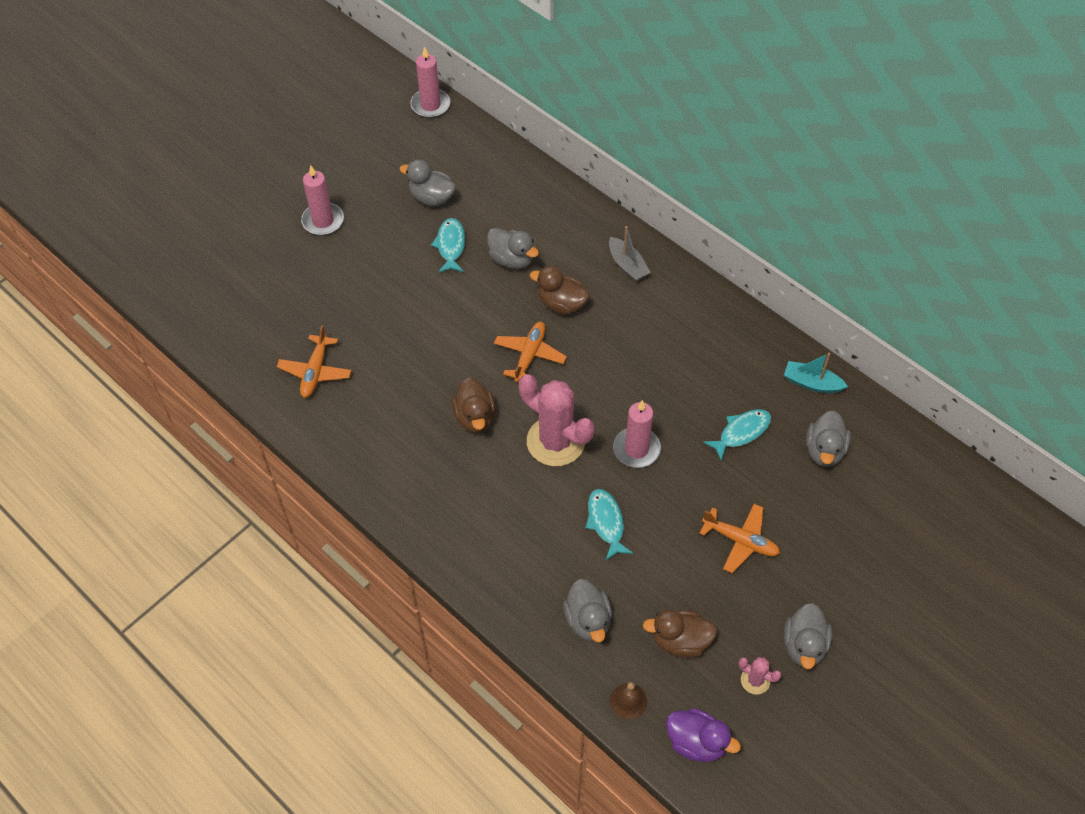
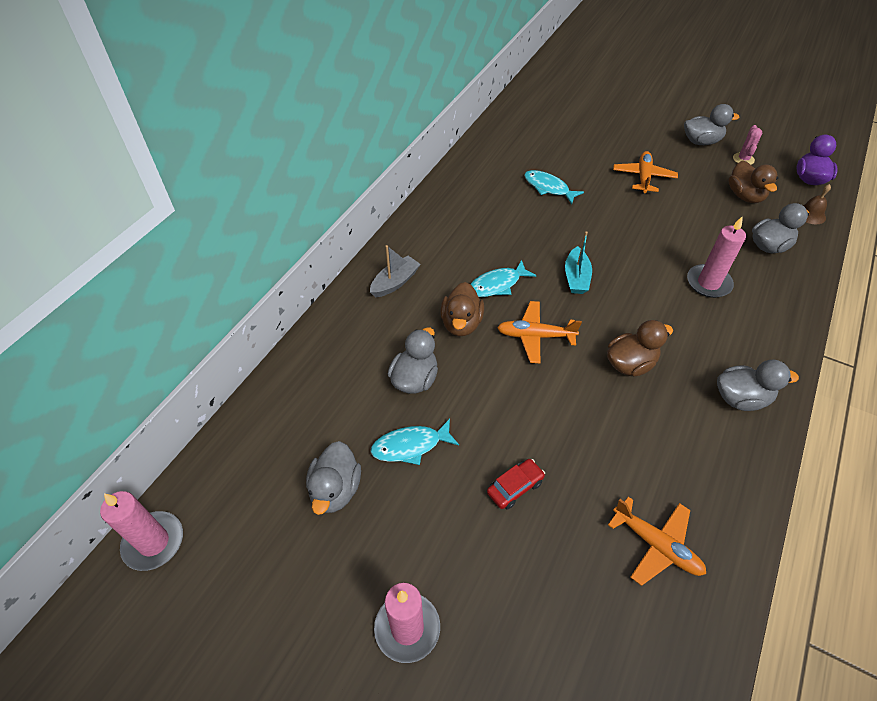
camera: 105 degrees left, 5 degrees down
orange plane [277,325,352,398] -> orange plane turned 45 degrees clockwise [608,497,706,586]
pink cactus [519,374,594,466] -> none
turquoise fish [585,489,633,561] -> turquoise fish moved to [471,260,536,297]
pink candle [613,400,661,468] -> pink candle moved to [687,216,746,298]
turquoise boat [784,353,848,393] -> turquoise boat moved to [565,231,592,294]
grey duck [806,411,851,467] -> grey duck moved to [717,359,799,411]
none -> red car [487,459,545,510]

